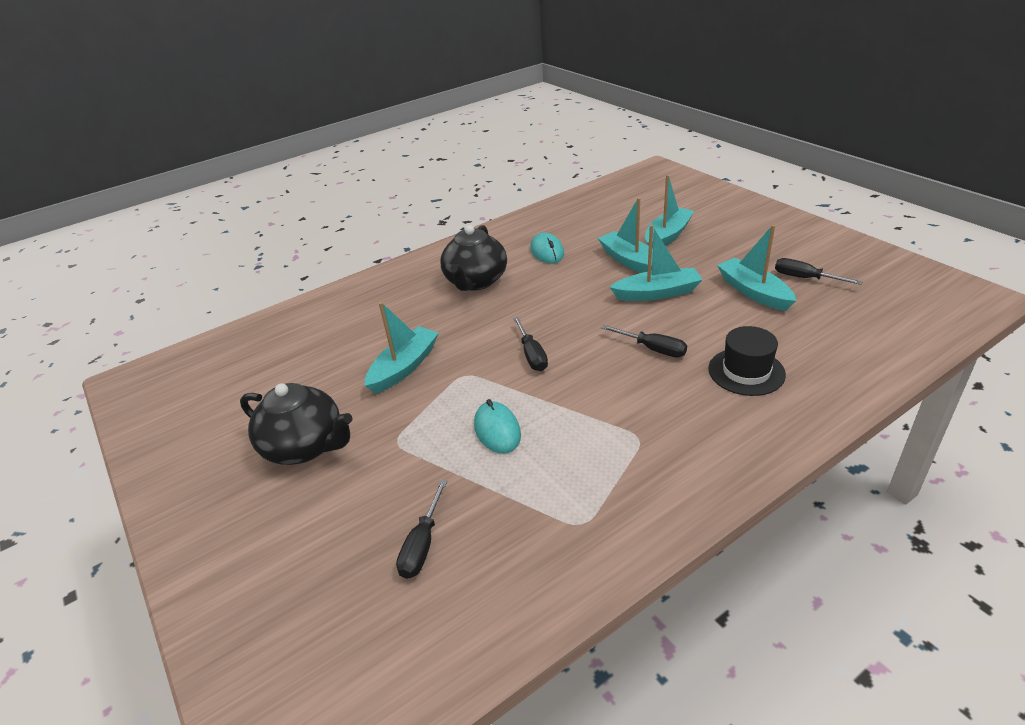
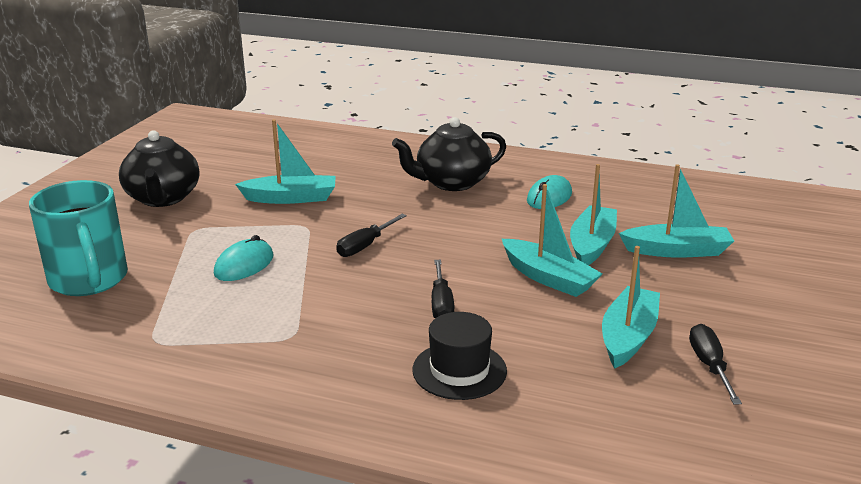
camera: 50 degrees right, 10 degrees down
black screwdriver [396,480,447,579] -> turquoise mug [29,180,128,296]

